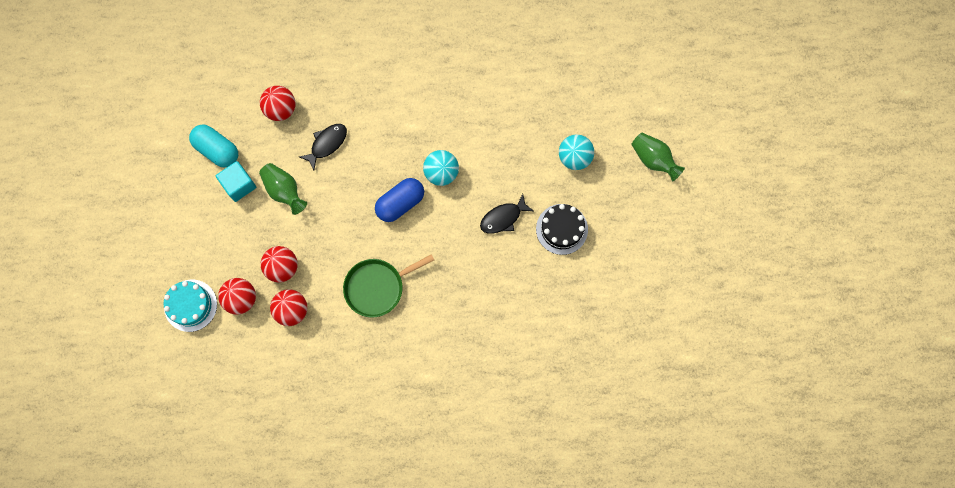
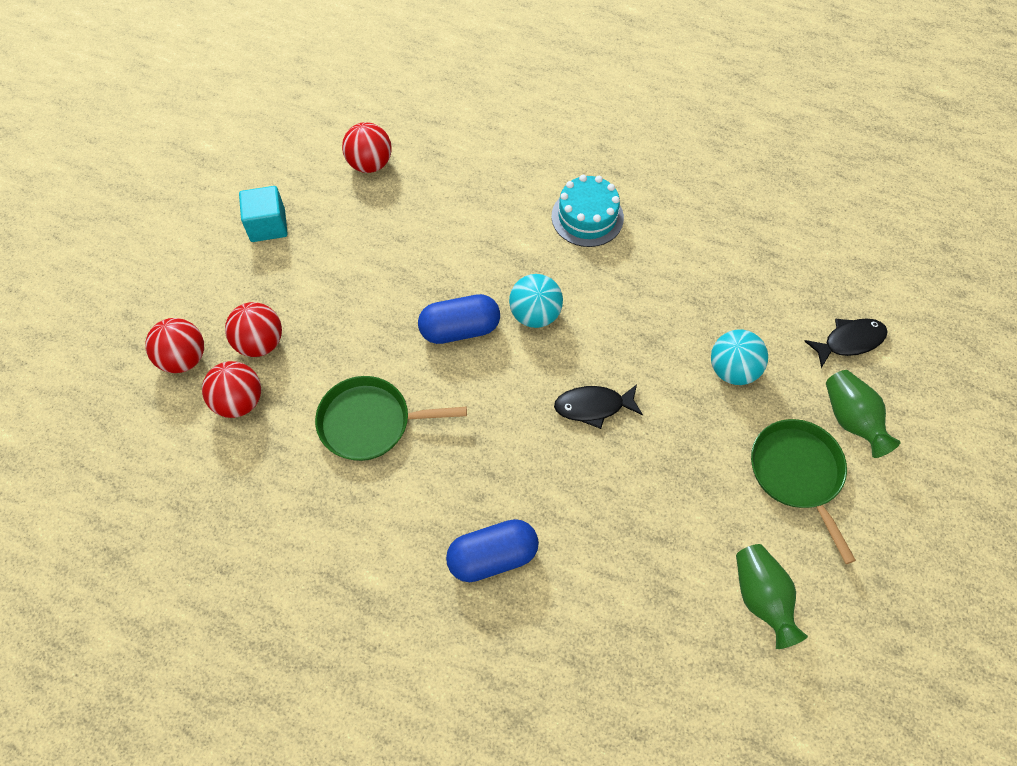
camera: 25 degrees right, 15 degrees down
turquoise cake [163,280,217,332] -> turquoise cake moved to [551,175,624,247]
turquoise capsule [189,125,238,168] -> none
green vase [259,163,307,215] -> green vase moved to [736,544,808,649]
black fish [300,124,347,170] -> black fish moved to [804,318,888,368]
black cake [536,204,588,255] -> none
none -> blue capsule [446,519,539,582]
none -> green pan [751,419,856,564]

